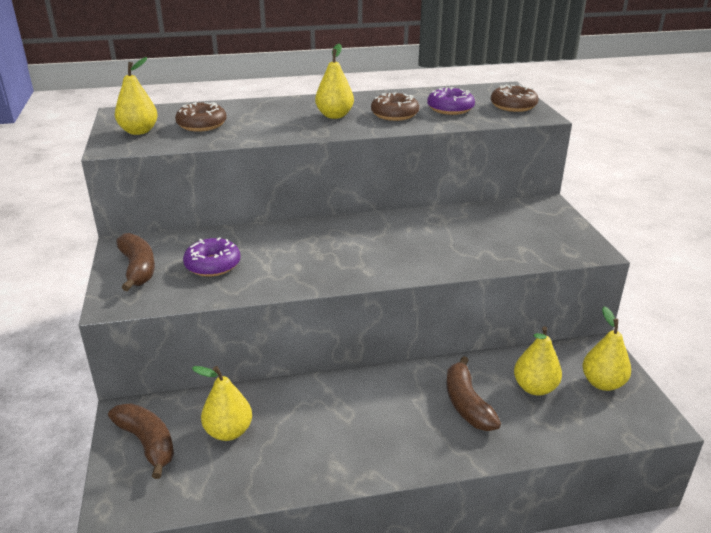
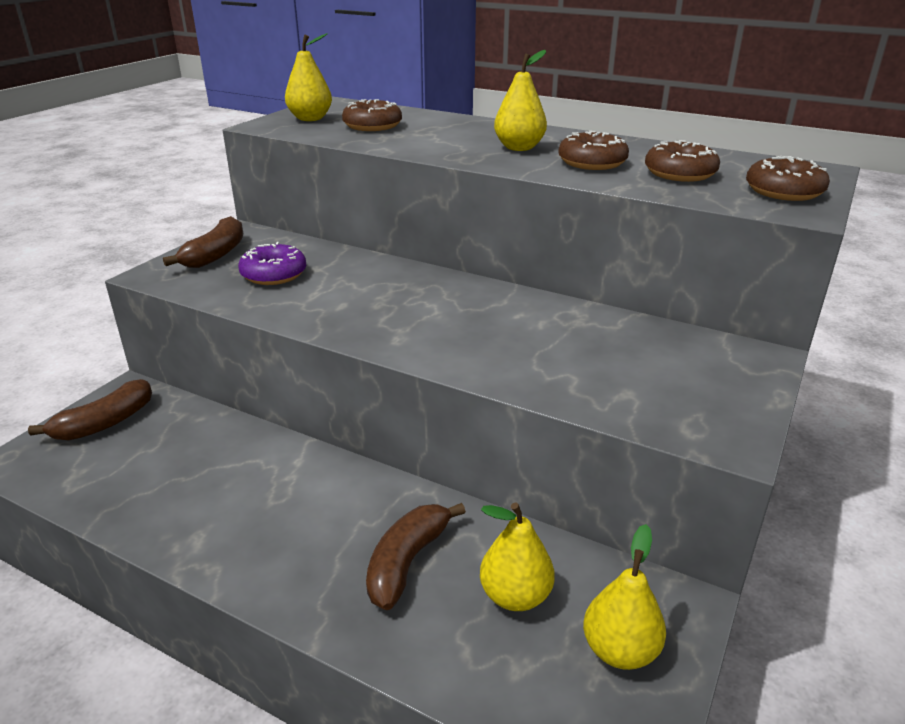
camera: 40 degrees right, 0 degrees up
brown banana [108,403,174,479] -> brown banana turned 45 degrees clockwise [28,379,152,441]
yellow pear [192,366,252,441] -> none
purple donut [427,87,475,115] -> brown donut [645,140,720,182]

